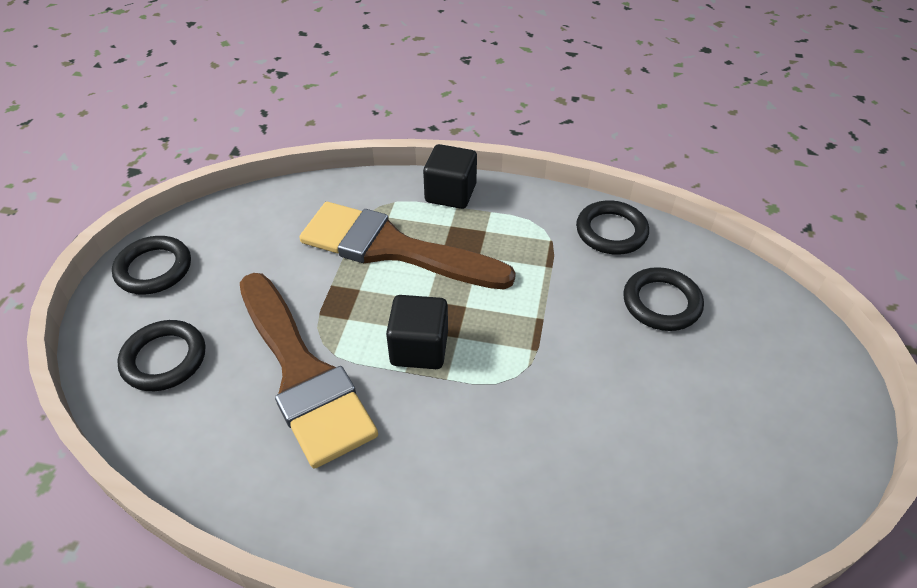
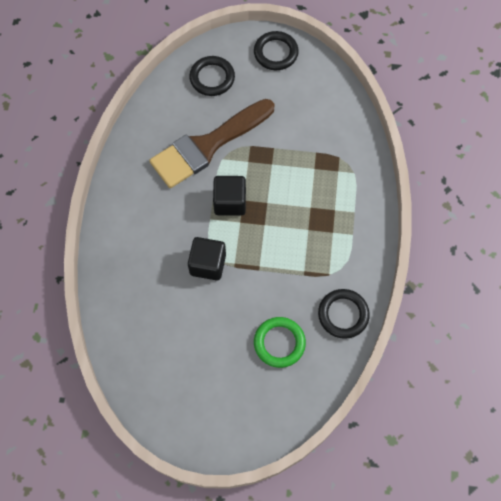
camera: 85 degrees right, 20 degrees up
brown brush [299,202,516,289] -> none
black cube [423,144,477,209] -> black cube moved to [188,237,226,280]
black ring [623,267,704,331] -> green ring [254,317,306,368]

